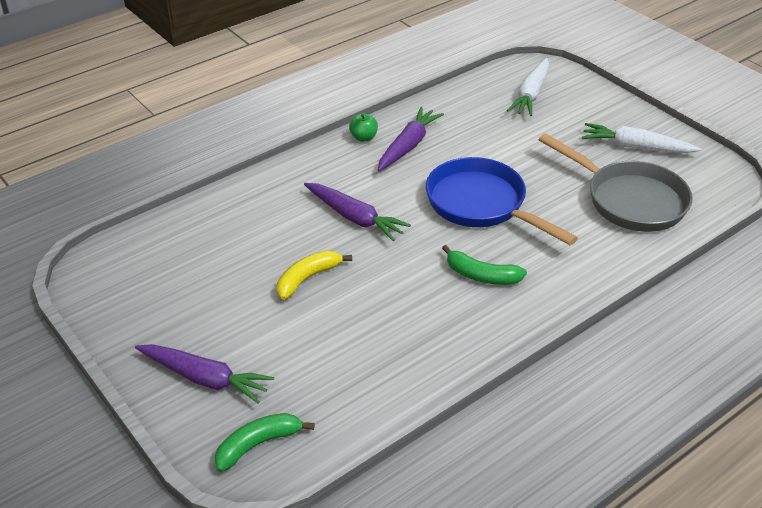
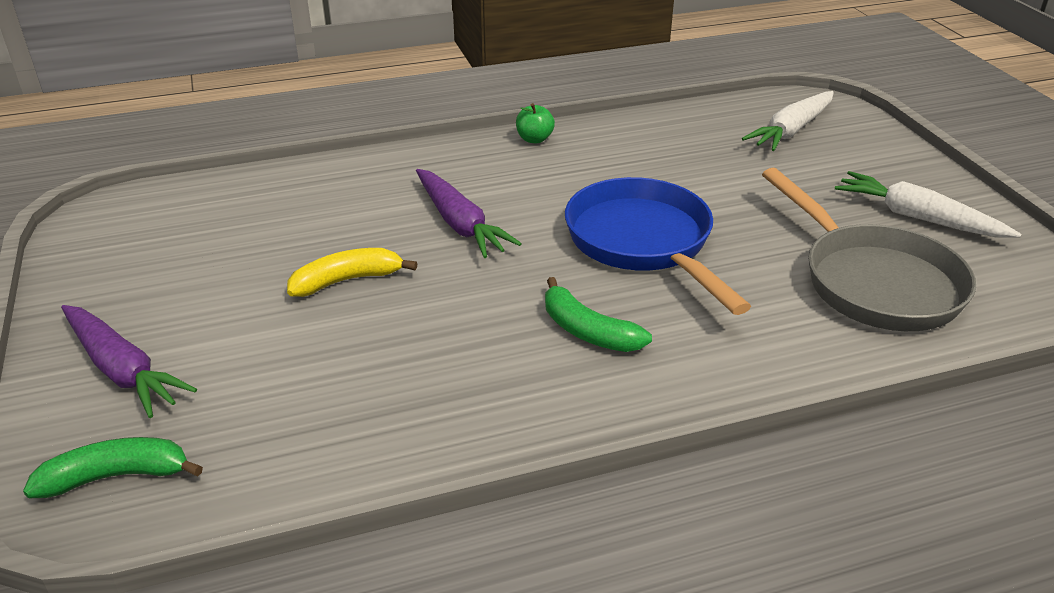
camera: 20 degrees right, 5 degrees down
purple carrot [378,107,444,171] -> none

